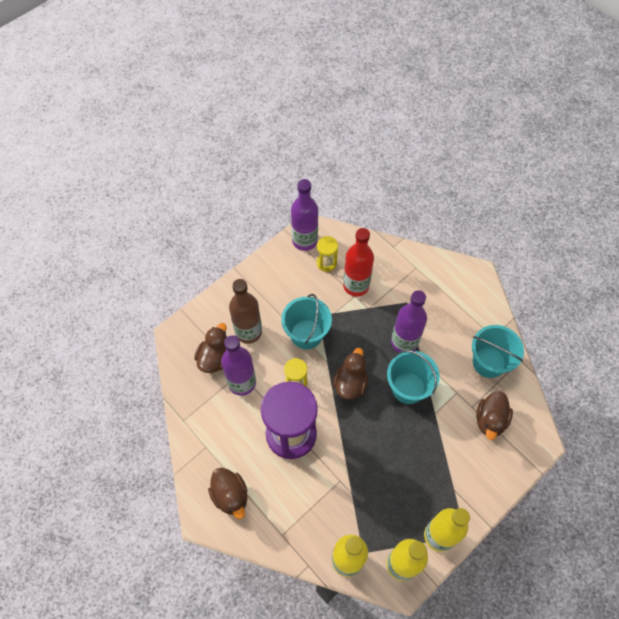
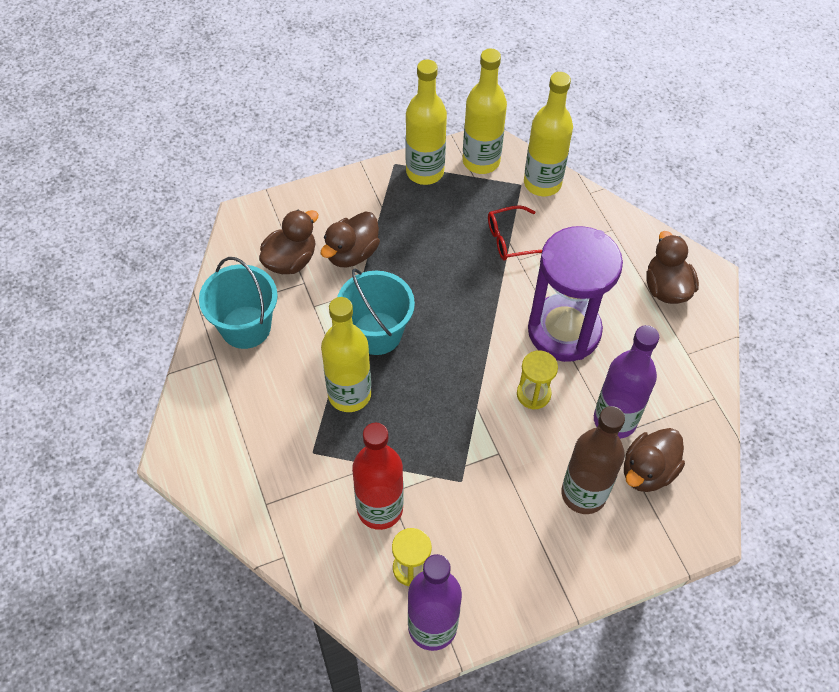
camera: 160 degrees left, 5 degrees down
turquoise bucket [281,294,332,349] -> none
brown duck [333,348,368,400] -> brown duck moved to [321,211,380,267]
purple bottle [391,290,427,352] -> yellow bottle [321,297,371,412]
none -> red glasses [488,205,542,260]

